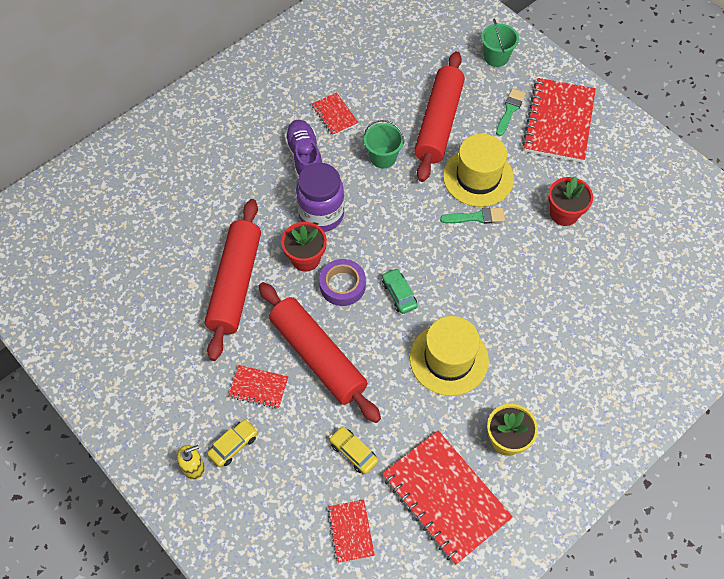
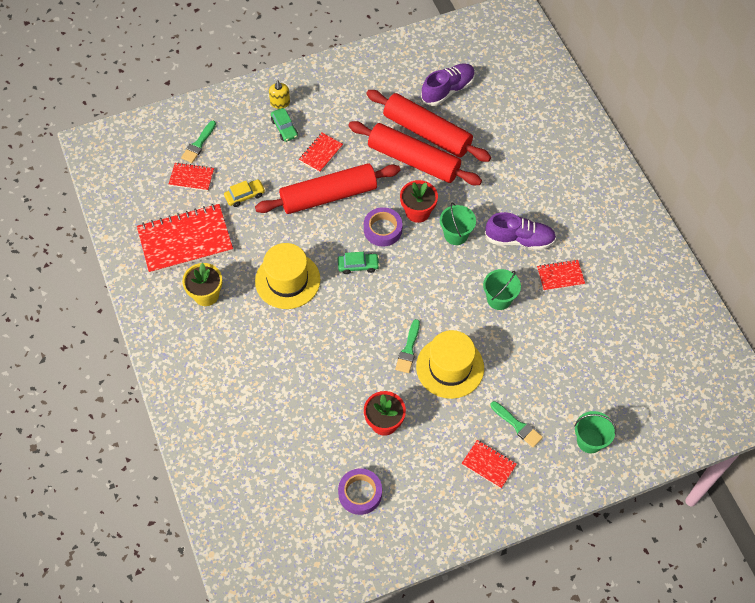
camera: 110 degrees right, 0 degrees up
yellow car [207,419,258,467] -> green car [271,108,298,142]
purple jar [296,163,344,232] -> green bucket [440,202,476,245]
red rolling pin [414,51,465,182] -> red rolling pin moved to [366,90,491,162]
red notebook [522,78,596,162] -> red notebook [462,440,517,488], size x0.49
none -> green brush [181,121,216,163]
none -> purple tape [338,468,382,515]
none -> purple shoe [421,63,475,106]

